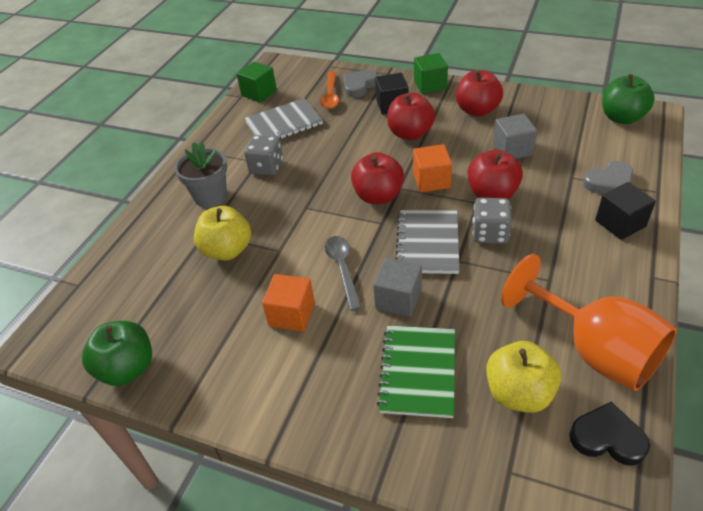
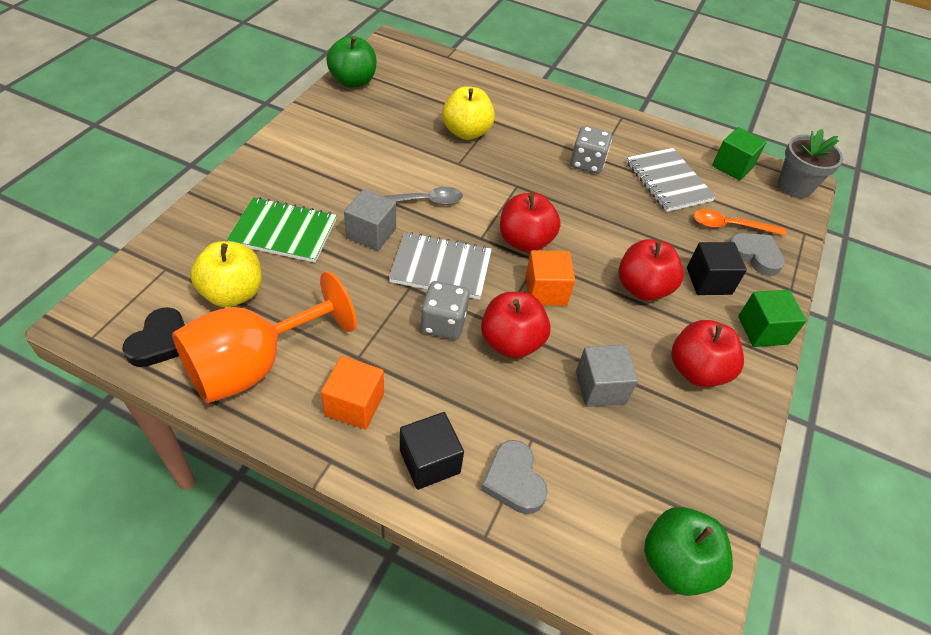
camera: 85 degrees right, 5 degrees up
grey flower pot [175,141,227,208] -> grey flower pot moved to [778,128,843,198]
orange cube [262,274,315,332] -> orange cube moved to [321,356,384,430]

